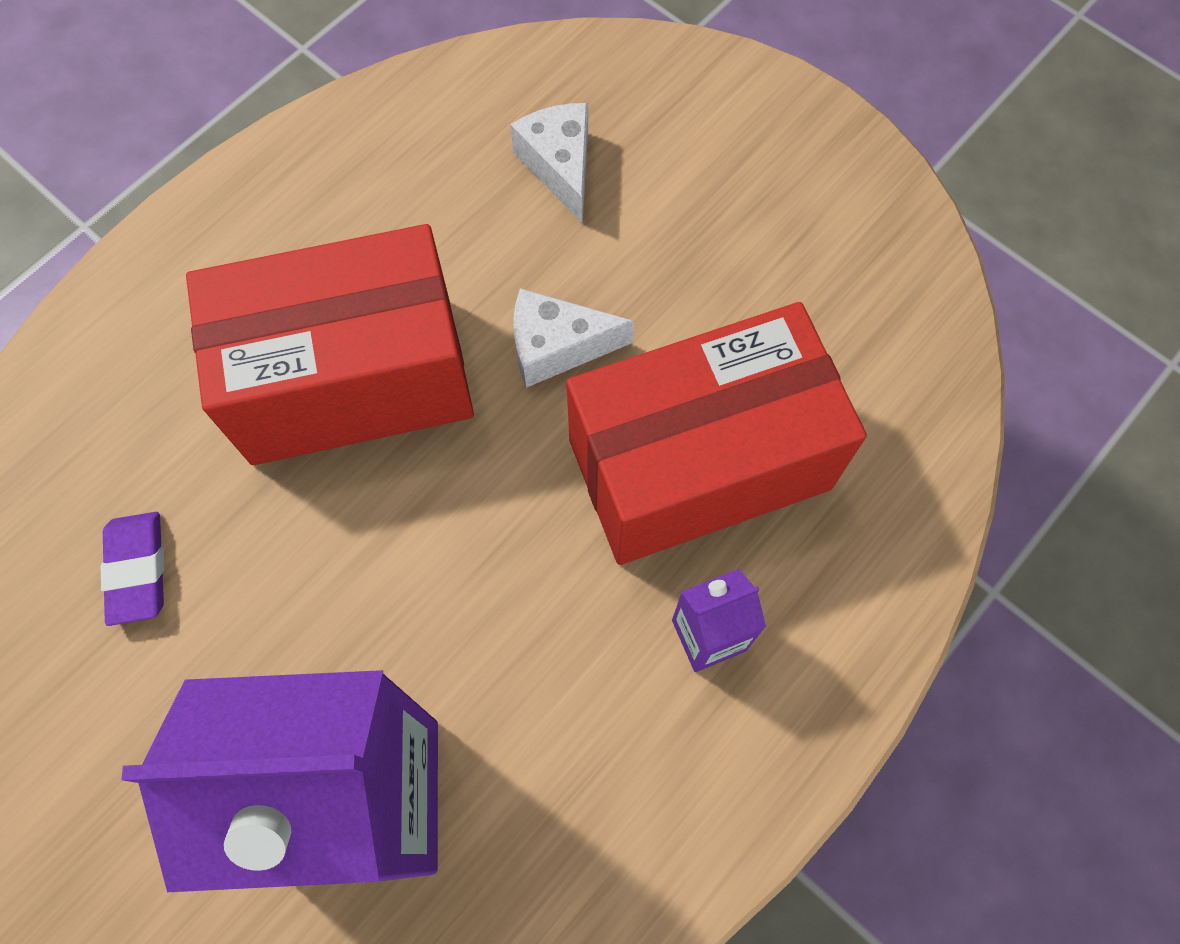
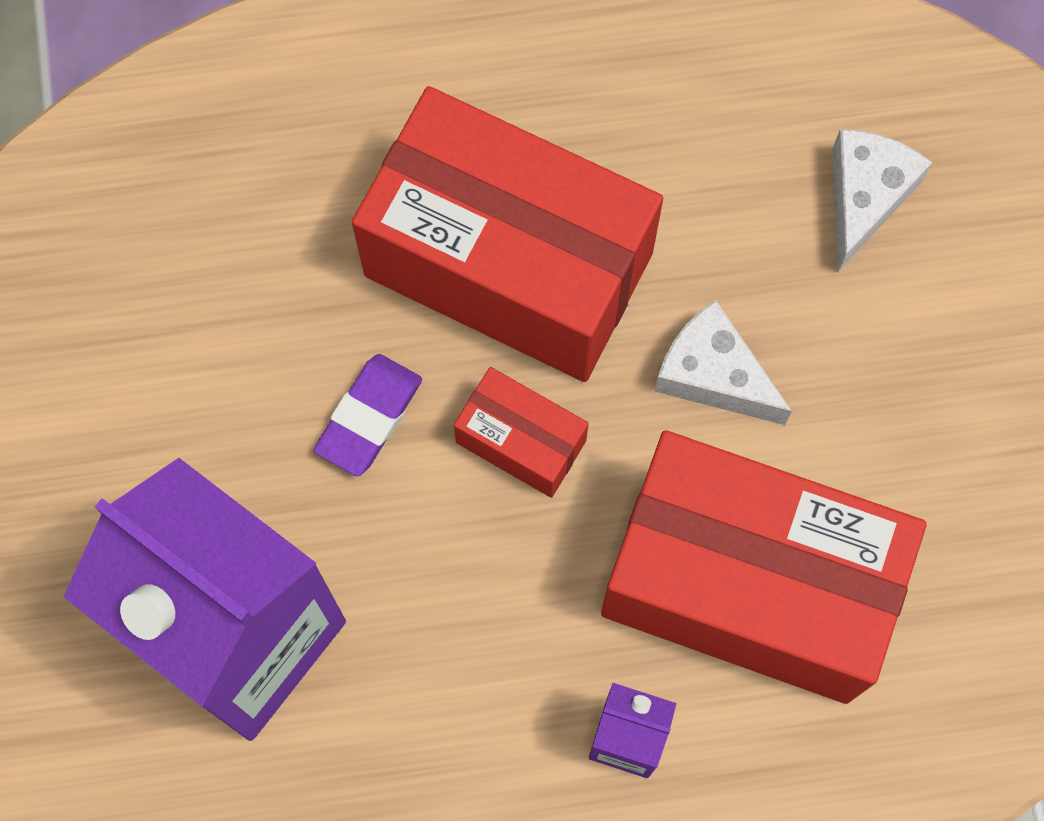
camera: 40 degrees right, 5 degrees up
purple eraser [101,512,165,626] -> purple eraser moved to [314,354,422,477]
none -> red box [454,367,589,498]

